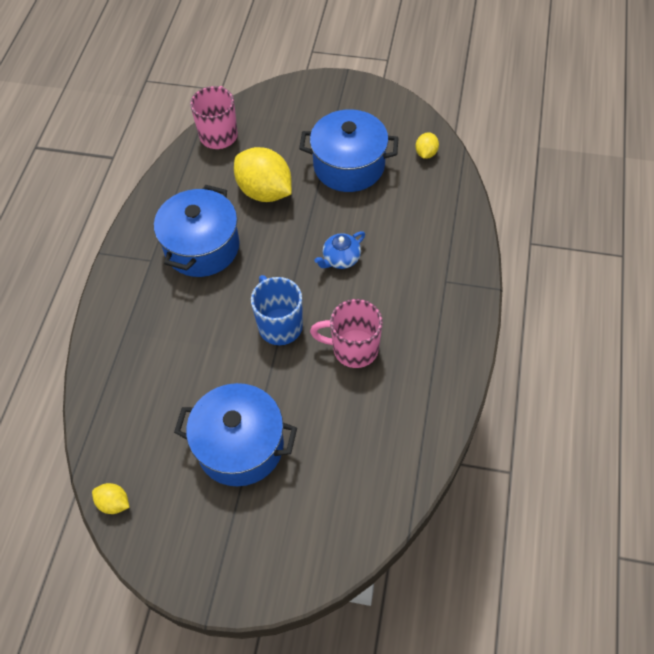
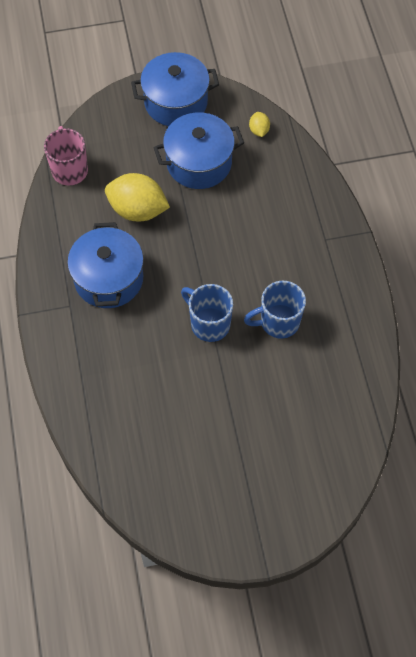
camera: 25 degrees left, 5 degrees up
yellow lemon [92,483,130,514] -> none
blue pot [174,383,297,486] -> blue pot moved to [131,52,219,126]
pink mug [310,299,383,368] -> blue mug [244,281,306,339]
blue teapot [314,231,365,269] -> none

